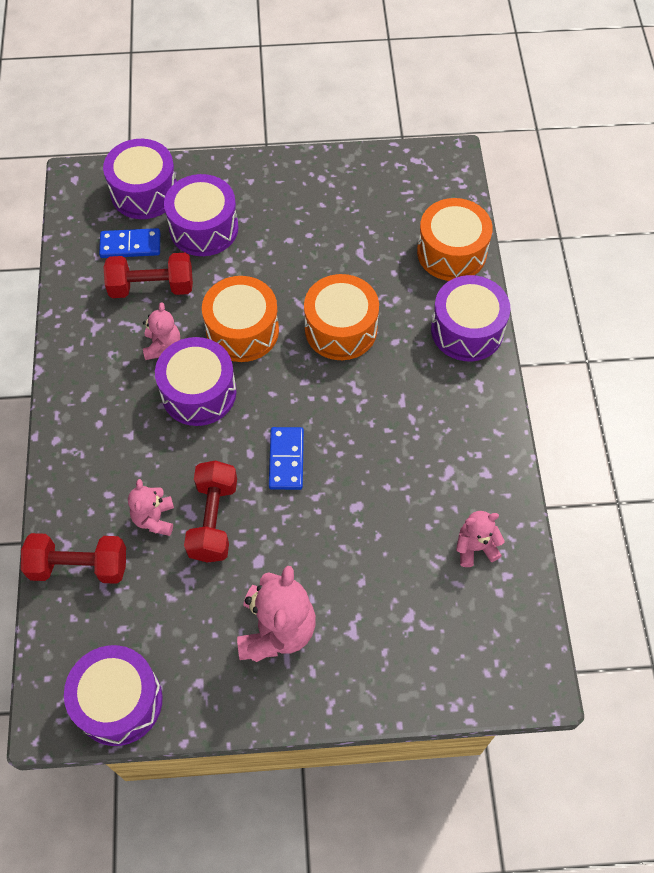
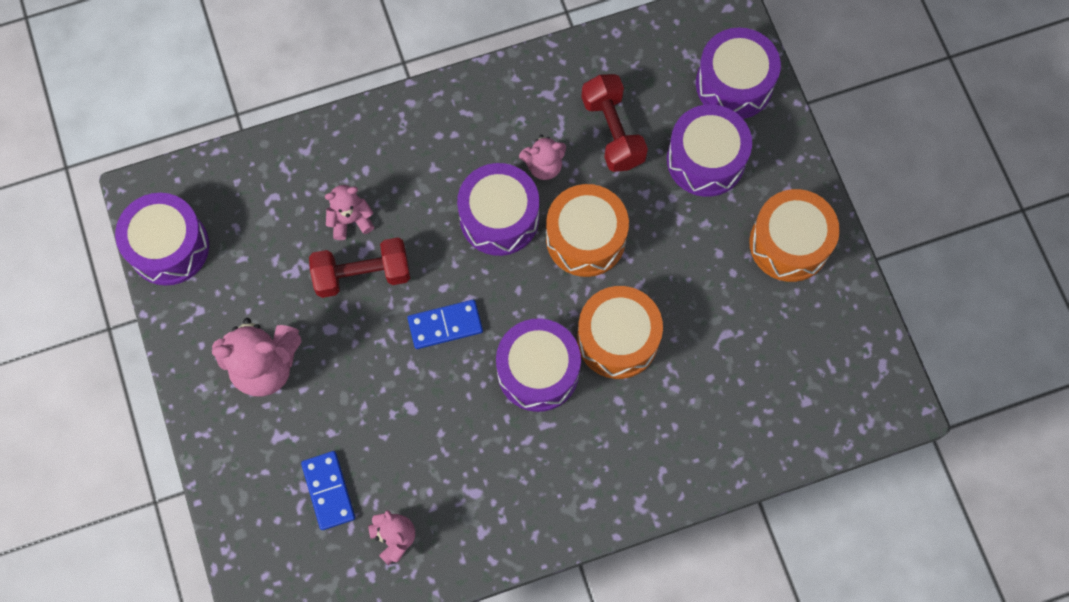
camera: 75 degrees right, 10 degrees up
red dumbbell [21,533,126,584] -> none
blue domino [99,228,160,258] -> blue domino moved to [301,451,355,530]
orange drum [417,198,493,281] -> orange drum moved to [749,189,840,282]
purple drum [431,275,511,361] -> purple drum moved to [496,318,581,412]

